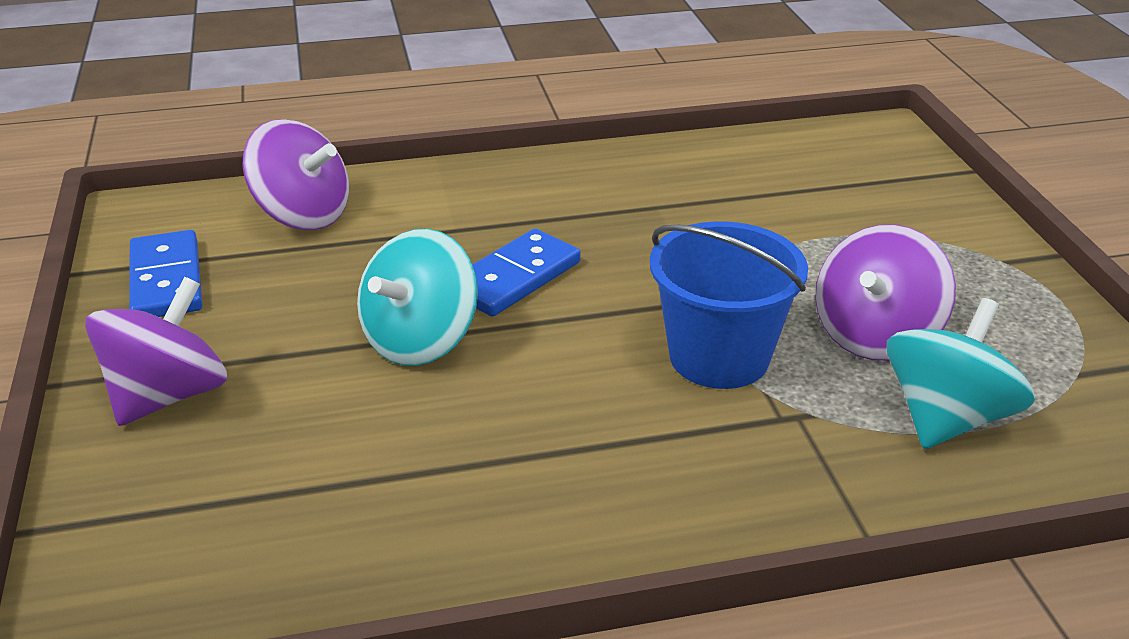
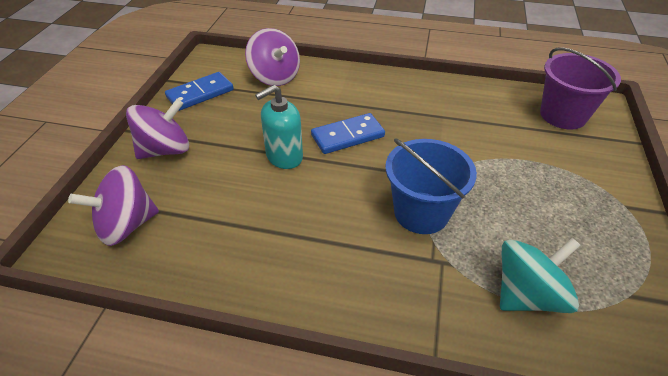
camera: 25 degrees right, 10 degrees up
blue domino [129,230,202,317] -> blue domino turned 45 degrees clockwise [165,72,234,111]
turquoise spinning top [357,229,478,366] -> turquoise soap dispenser [255,85,303,169]
purple spinning top [815,224,956,361] -> purple spinning top moved to [68,165,159,246]
none -> purple bucket [540,47,621,129]

